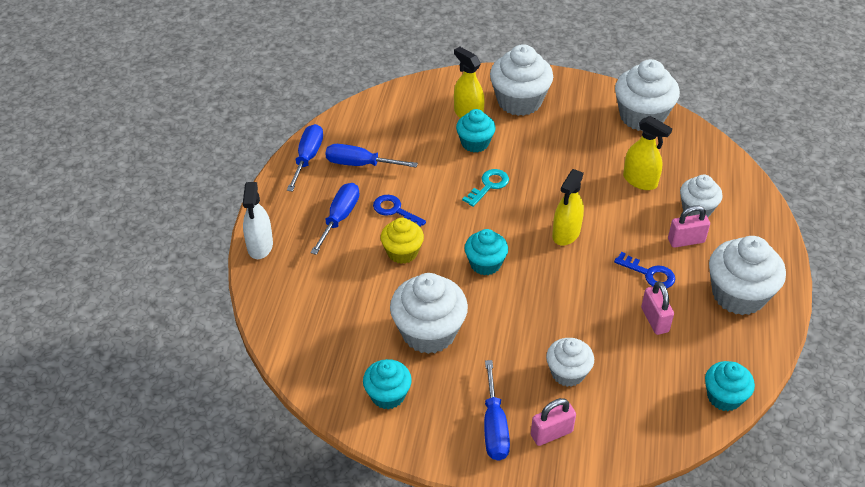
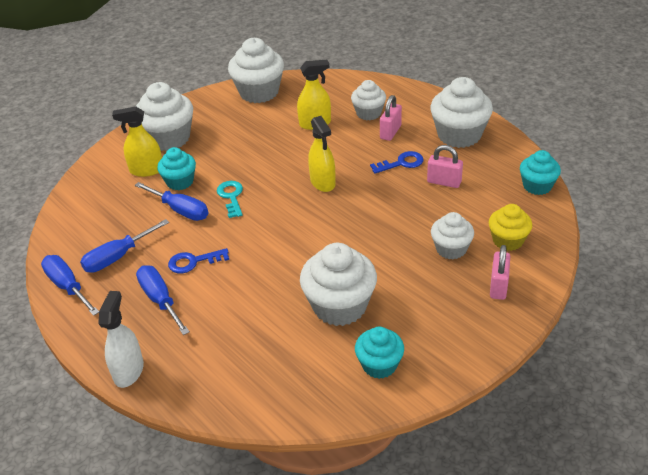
camera: 50 degrees left, 5 degrees down
white spray bottle [243,182,273,259] -> white spray bottle turned 120 degrees counterclockwise [98,291,144,388]
yellow cupcake [381,218,424,264] -> yellow cupcake moved to [489,204,532,251]
turquoise cupcake [464,229,508,275] -> none
blue screwdriver [484,360,510,461] -> blue screwdriver moved to [135,182,208,221]

